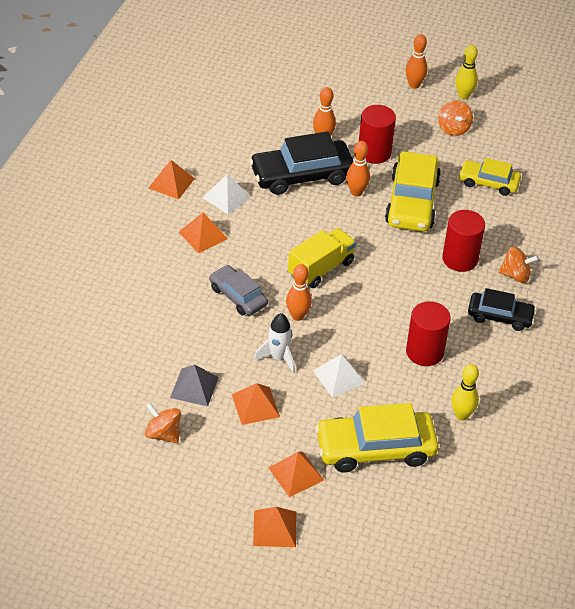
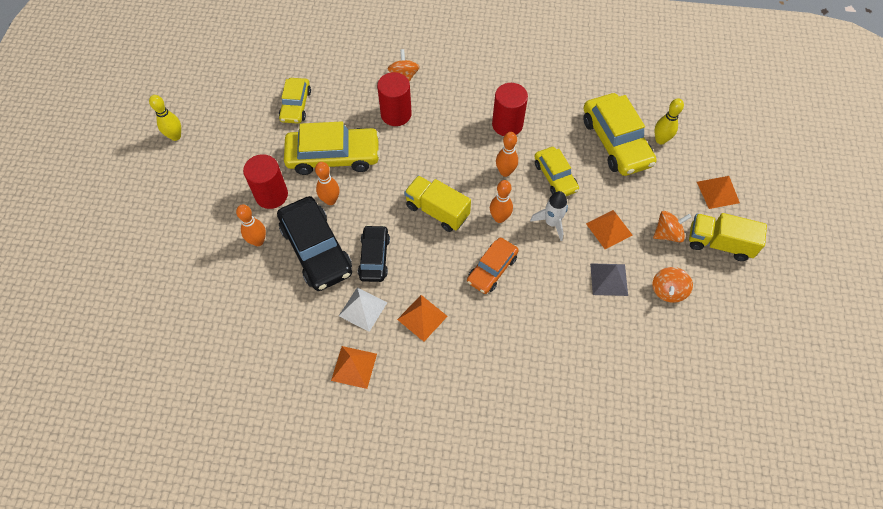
camera: 100 degrees left, 15 degrees up
grey car [209,265,268,316] -> orange car [467,237,519,294]
orange pyramid [269,452,324,497] -> none
white pyramid [313,354,365,397] -> yellow car [534,147,579,196]
orange bowling pin [405,34,428,89] -> orange bowling pin moved to [496,132,518,177]
orange spinning top [438,100,473,136] -> orange spinning top moved to [653,211,691,242]
yellow bowling pin [451,364,479,420] -> yellow bowling pin moved to [654,98,684,144]
black car [468,288,536,331] -> black car moved to [358,225,390,282]
none -> yellow truck [689,213,767,261]

